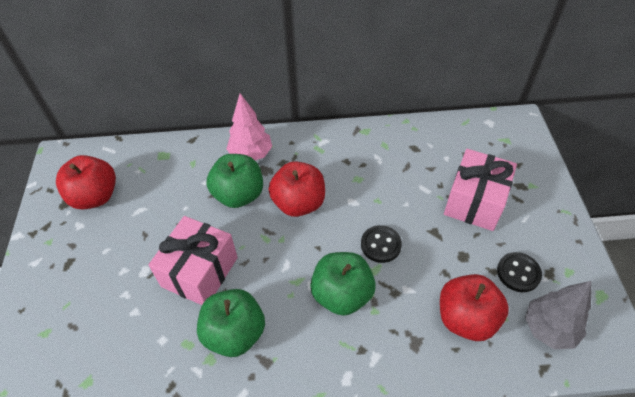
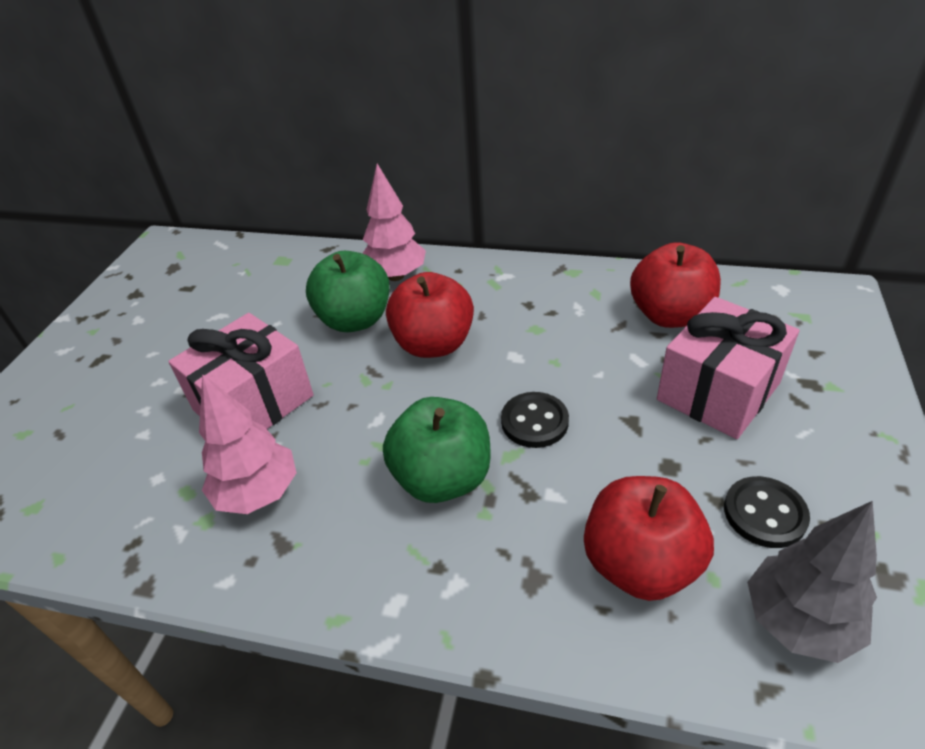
camera: 20 degrees right, 10 degrees down
red apple [56,155,116,210] -> red apple moved to [630,242,721,328]
green apple [197,289,265,357] -> pink tree [199,374,296,514]

